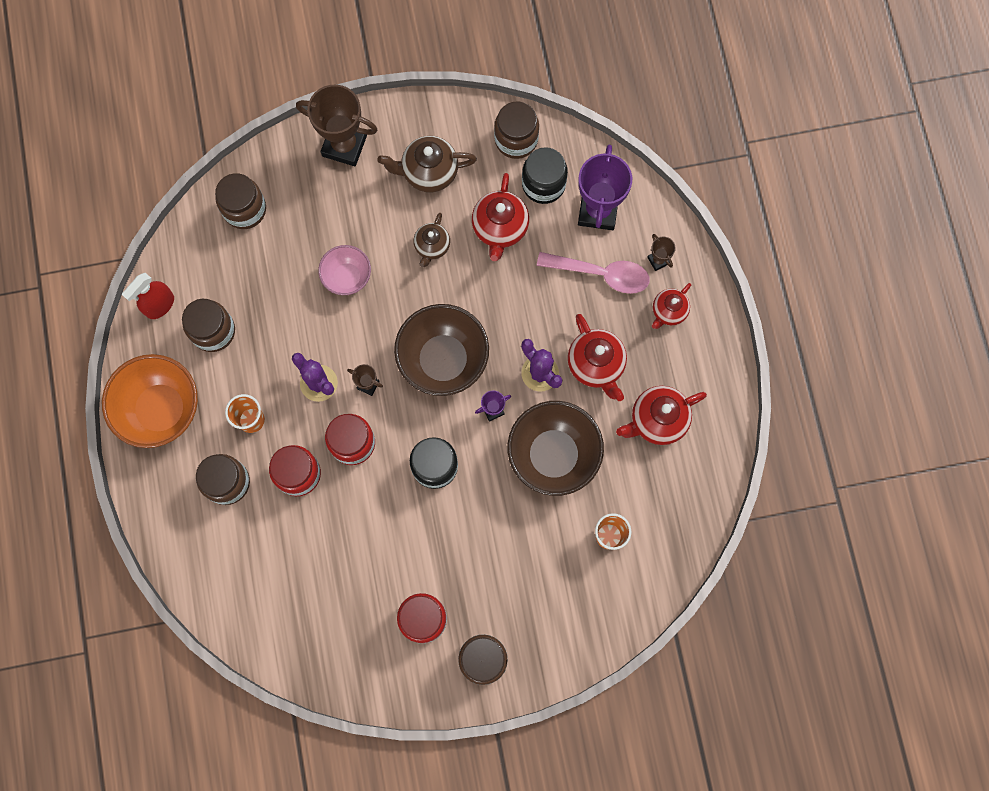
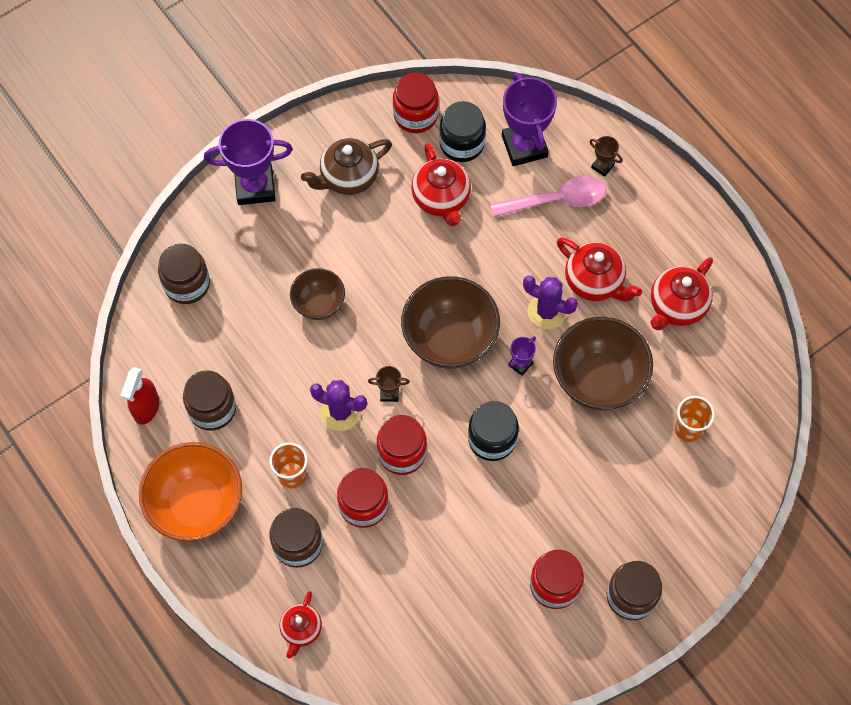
camera: 25 degrees left, 10 degrees down
brown trophy [296,85,377,166] -> purple trophy [204,119,293,205]
pink bowl [318,245,371,295] -> brown bowl [290,268,345,320]
brown teapot [414,213,450,267] -> none
brown jar [494,101,539,159] -> red jar [393,72,439,133]
red teapot [652,283,691,329] -> red teapot moved to [279,591,322,659]

